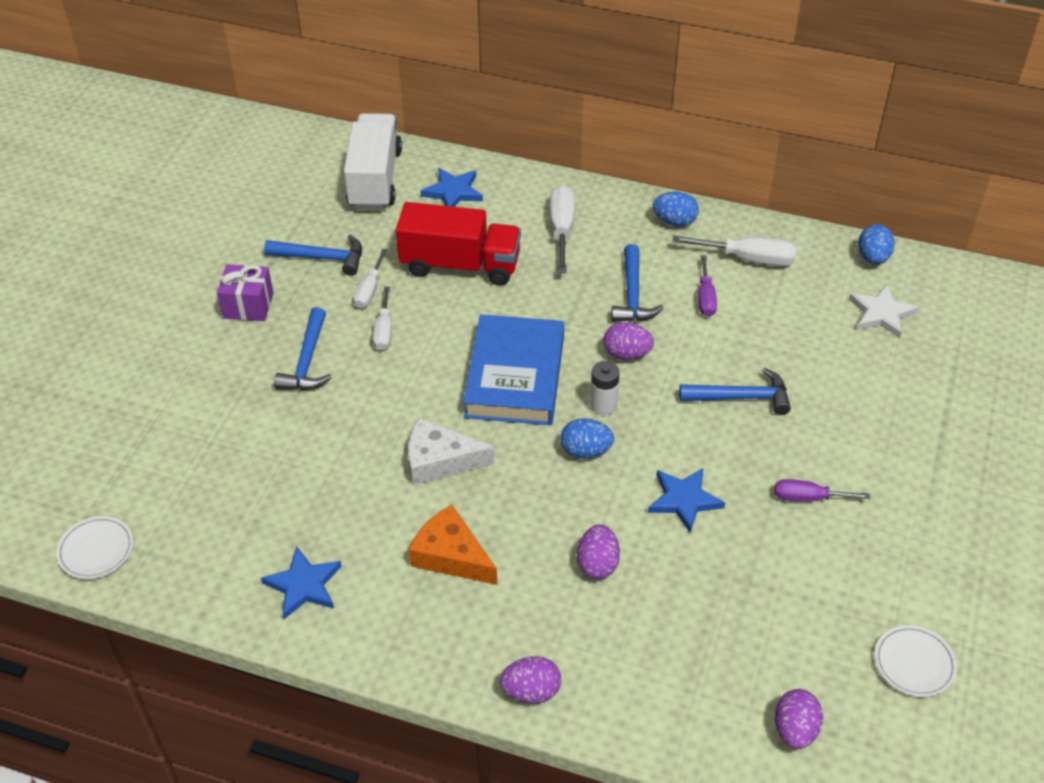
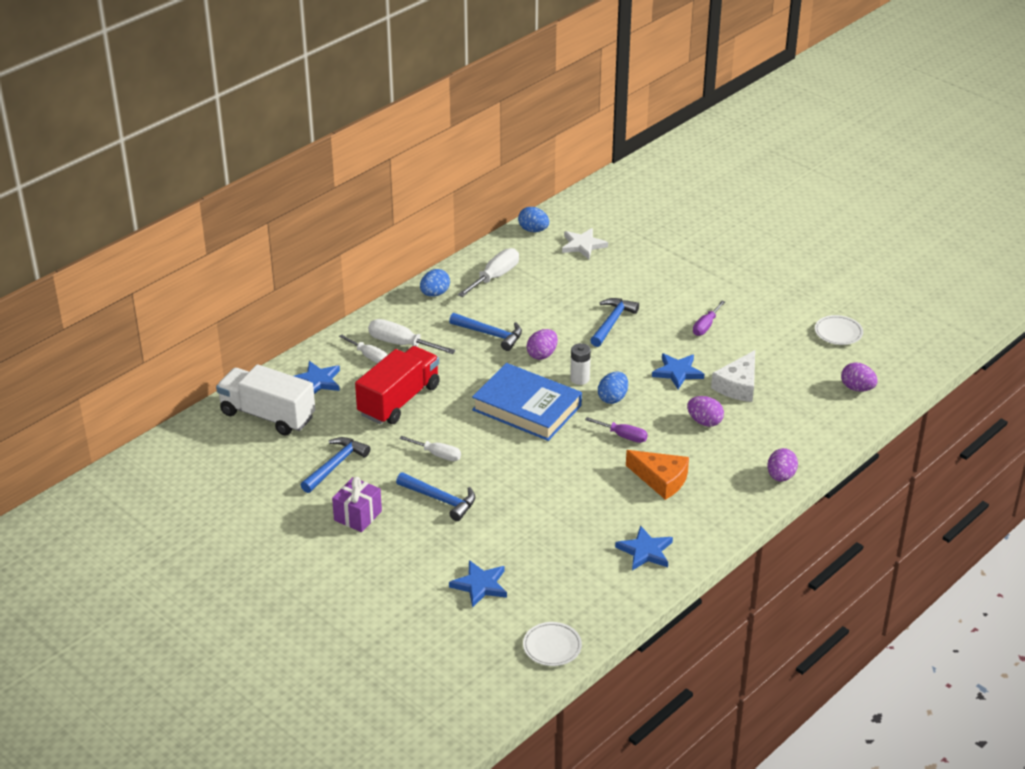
camera: 65 degrees left, 10 degrees down
white screwdriver [353,249,388,308] -> white screwdriver moved to [339,334,387,363]
white cheese [408,418,495,485] -> white cheese moved to [711,350,755,402]
orange cheese [409,505,497,585] -> orange cheese turned 120 degrees counterclockwise [626,450,689,500]
purple screwdriver [699,255,717,317] -> purple screwdriver moved to [585,417,648,443]
none -> blue star [449,560,507,608]

